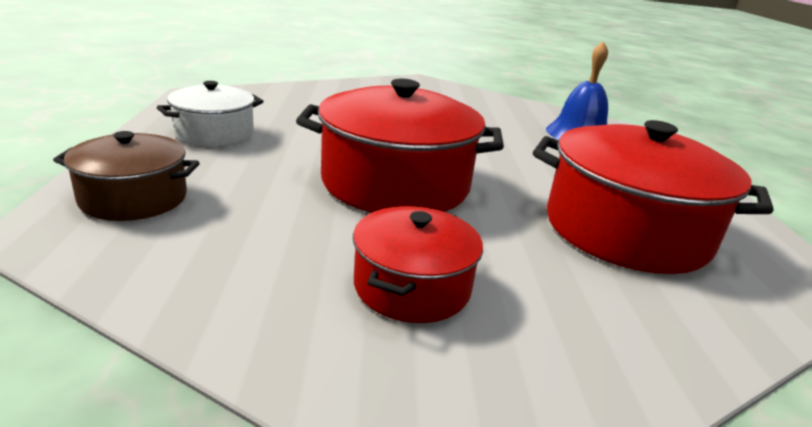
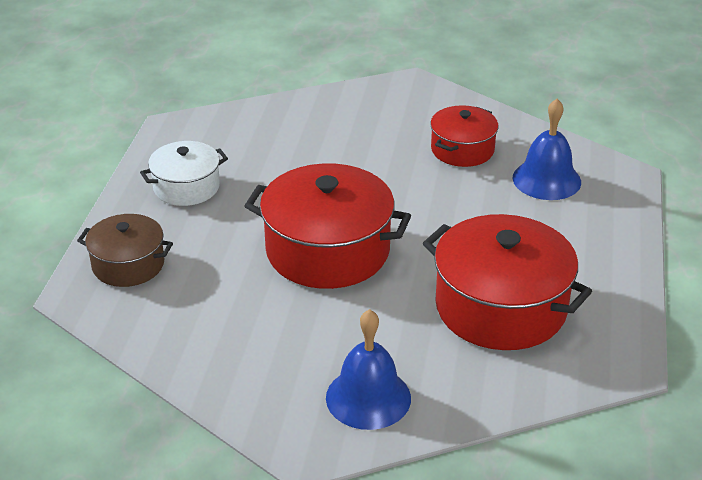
camera: 15 degrees right, 10 degrees up
red pot [353,206,483,323] -> red pot moved to [430,105,498,167]
none -> blue bell [326,309,411,430]

